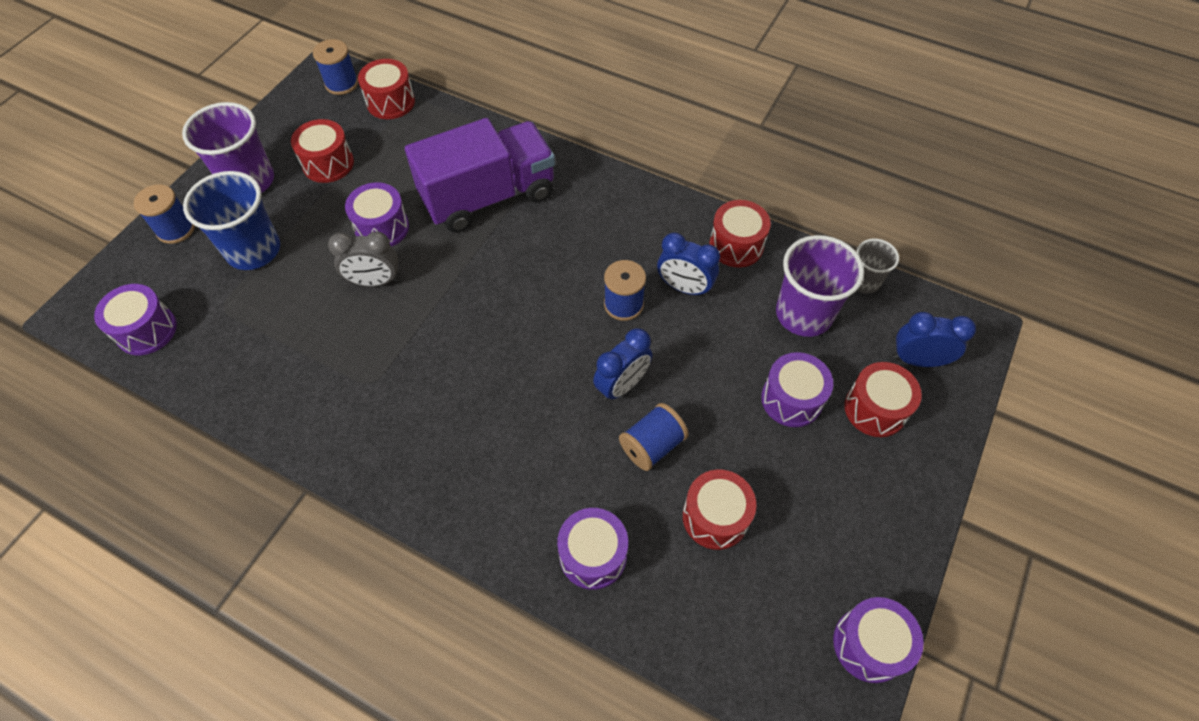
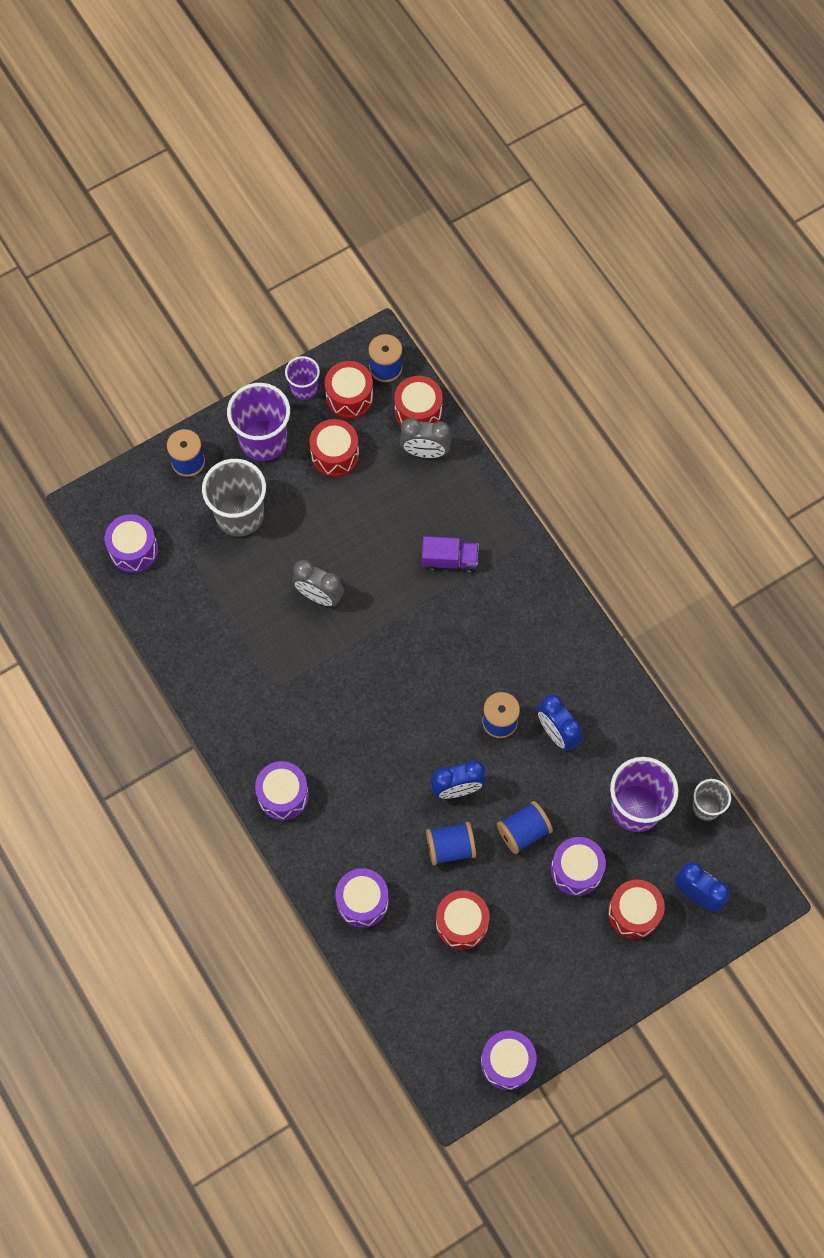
camera: 30 degrees right, 10 degrees up
blue cup [183,171,280,270] -> grey cup [202,459,266,536]
purple drum [345,182,409,246] -> purple drum moved to [255,761,309,820]
purple truck [405,118,555,233] -> purple truck [422,536,479,573], size x0.46
red drum [709,200,771,267] -> red drum moved to [325,361,373,419]
none -> purple cup [285,356,320,400]
none -> grey clock [400,418,451,458]
none -> blue spool [497,801,553,854]

